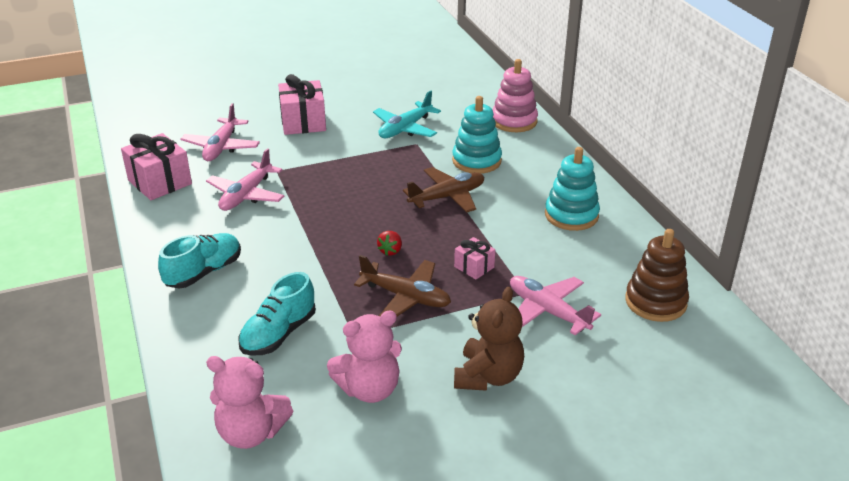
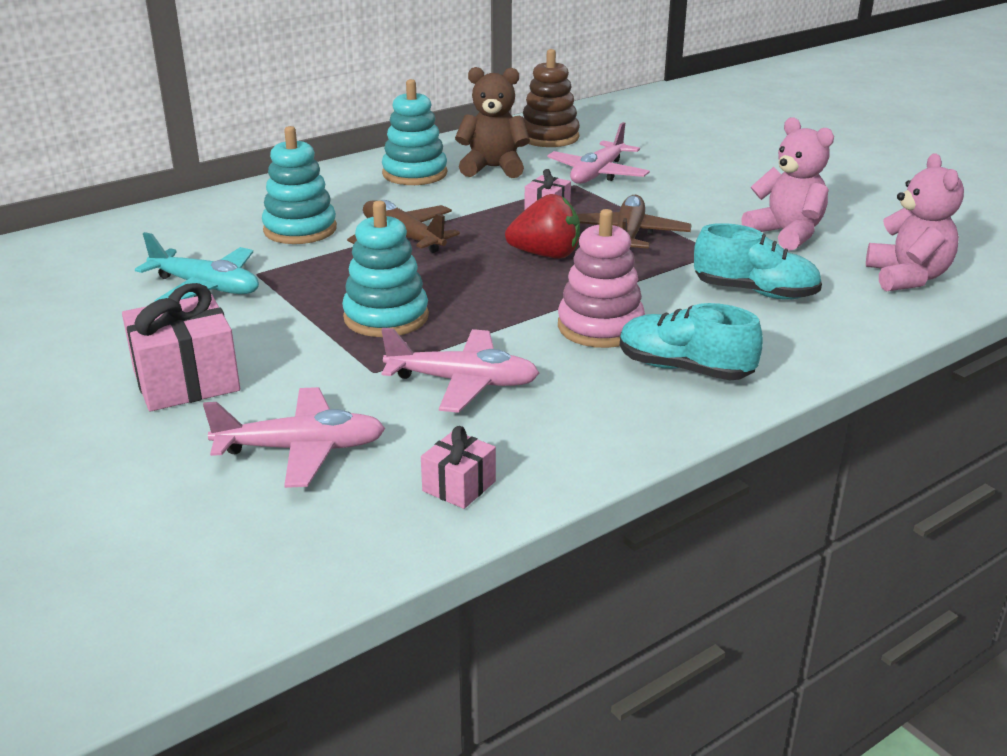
camera: 105 degrees left, 5 degrees down
pink gift [121,133,192,200] -> pink gift [421,426,496,509], size x0.54
red strawberry [377,231,402,256] -> red strawberry [505,194,580,258], size x1.87
brown teddy bear [454,287,524,391] -> brown teddy bear moved to [455,67,530,178]
pink stacking toy [492,59,538,132] -> pink stacking toy moved to [558,209,645,348]
none -> turquoise stacking toy [342,201,429,337]

